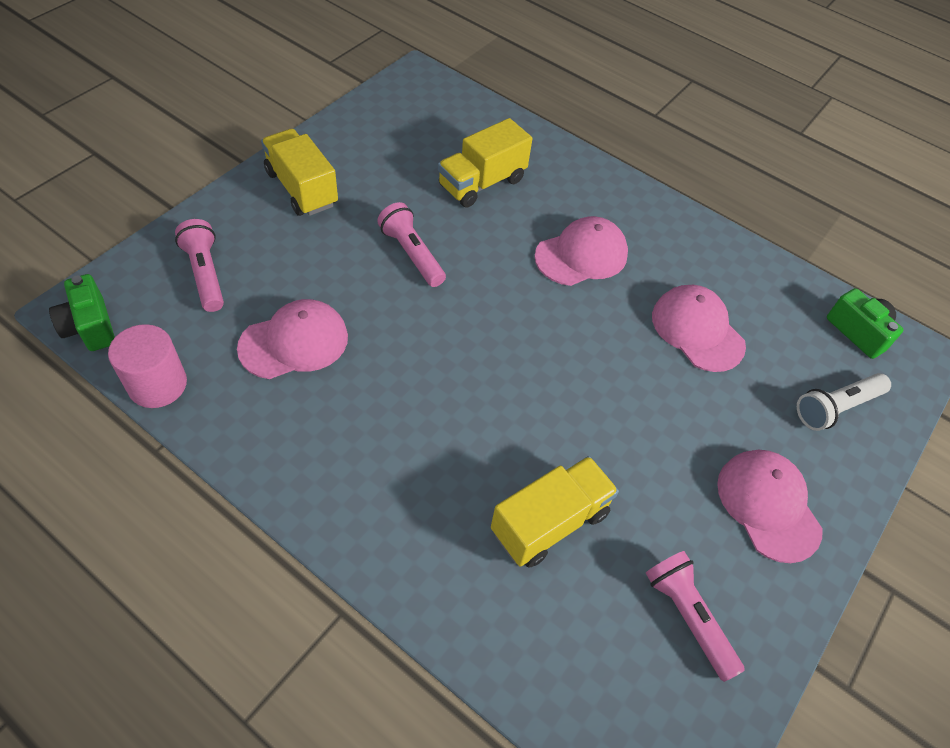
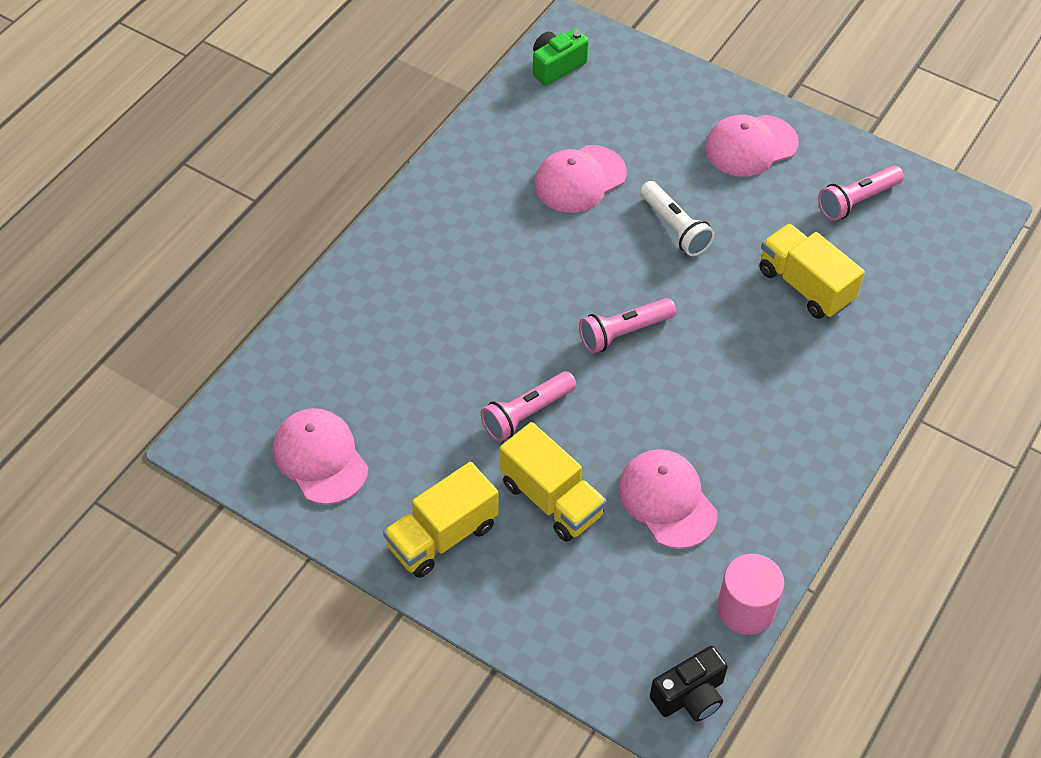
camera: 90 degrees left, 0 degrees up
green camera [49,274,115,351] -> black camera [650,646,728,721]
pink flashlight [175,219,224,312] -> pink flashlight moved to [579,298,676,353]
yellow truck [438,118,532,208] -> yellow truck moved to [500,422,607,542]
pink cap [534,216,628,286] -> pink cap moved to [273,408,368,505]
white flashlight [797,373,891,431] -> white flashlight moved to [640,181,715,256]

